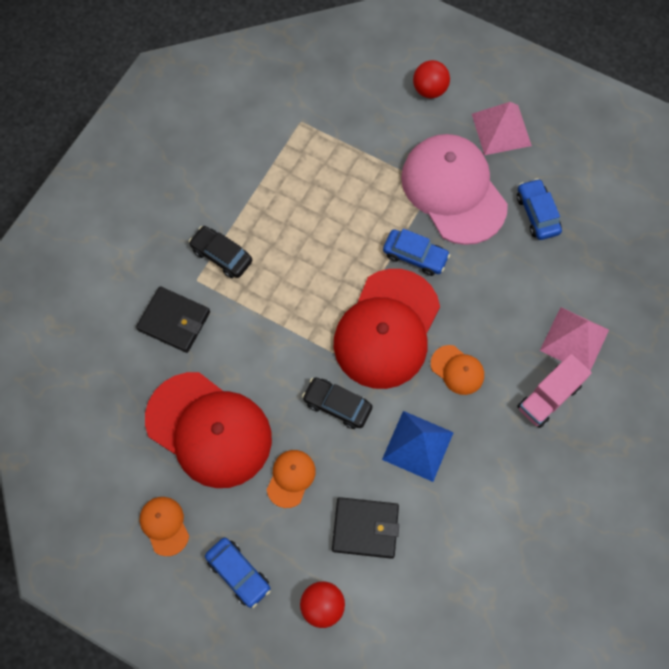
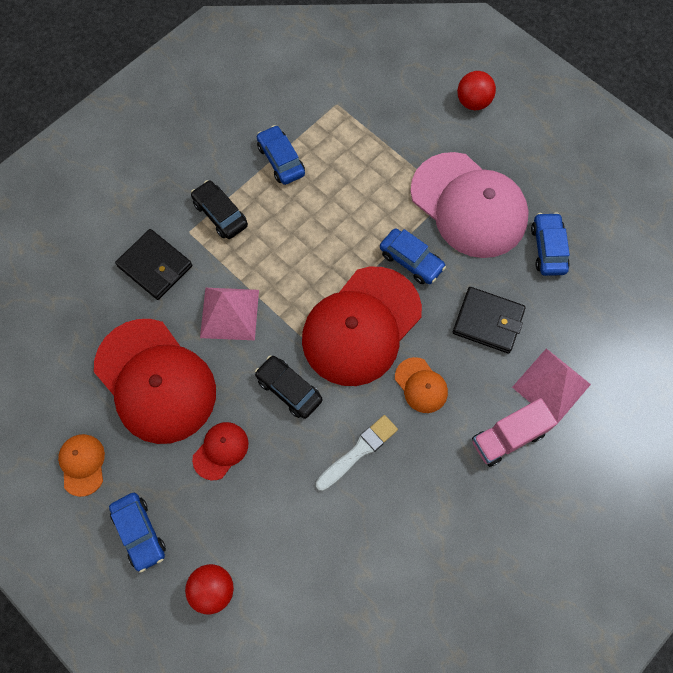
camera: 15 degrees right, 0 degrees up
orange cap [266,450,316,508] -> red cap [192,422,248,480]
black wallet [332,497,399,559] -> black wallet moved to [453,287,526,353]
blue pyramid [382,411,454,482] -> white brush [316,415,398,491]
pink cap [401,134,508,245] -> pink cap turned 150 degrees clockwise [410,152,529,258]
pink pyramid [472,102,532,155] -> pink pyramid moved to [200,288,259,340]
none -> blue car [257,125,305,185]

